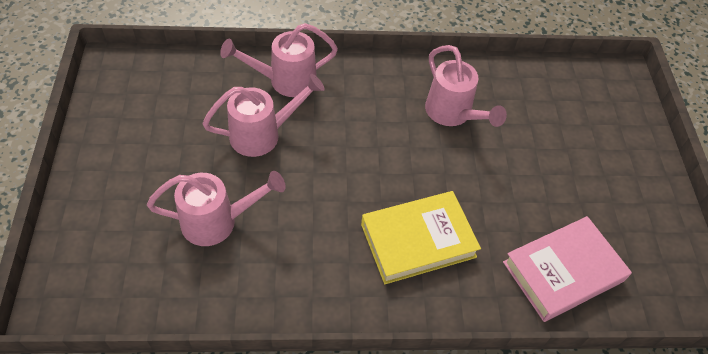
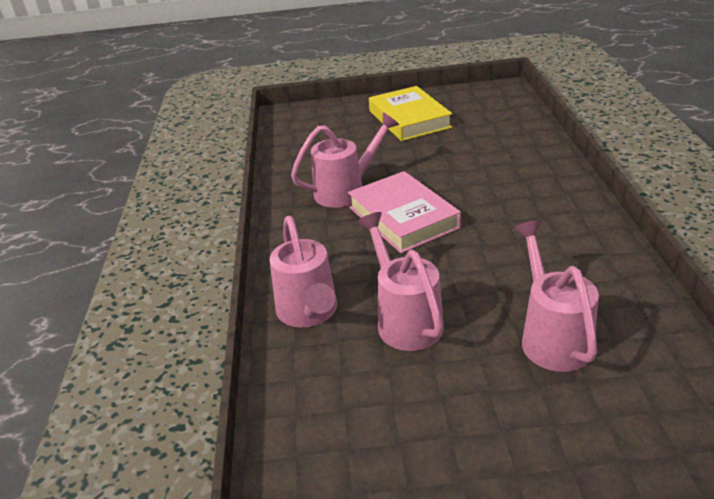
camera: 85 degrees left, 20 degrees down
yellow book [361,191,481,284] -> yellow book moved to [369,86,452,141]
pink book [503,216,632,322] -> pink book moved to [348,171,461,253]

